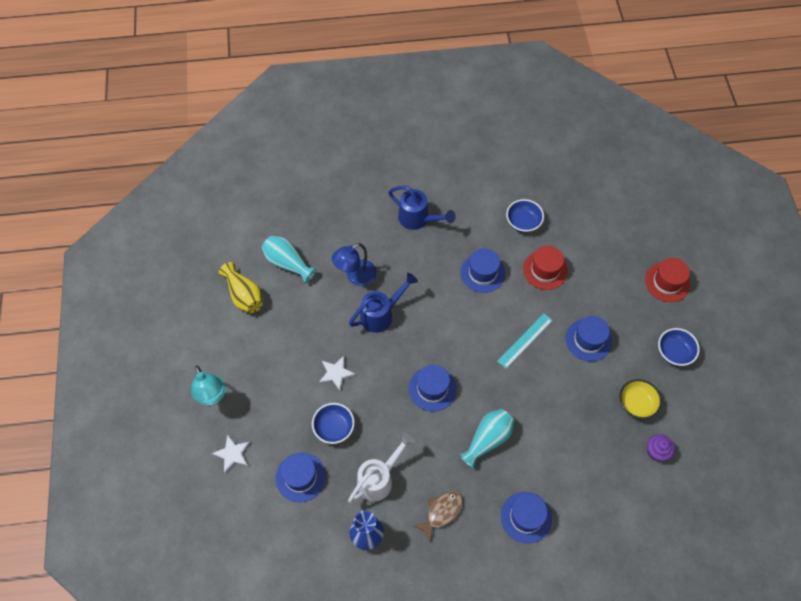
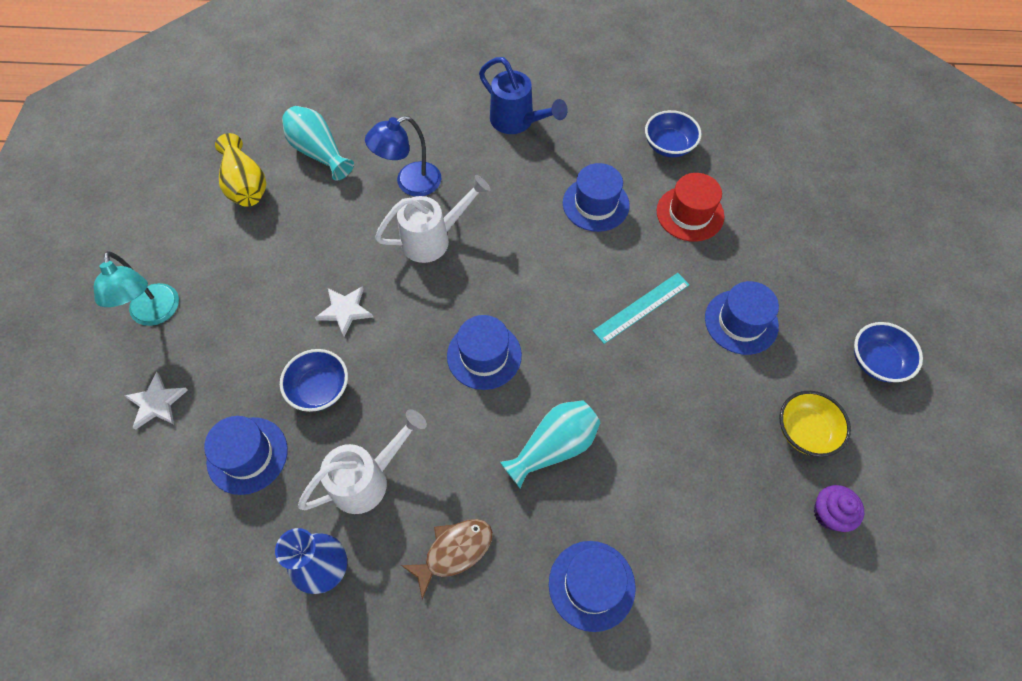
camera: 10 degrees right, 0 degrees up
blue watering can [349,273,418,333] -> white watering can [375,175,491,263]
red hat [645,258,690,302] -> none

